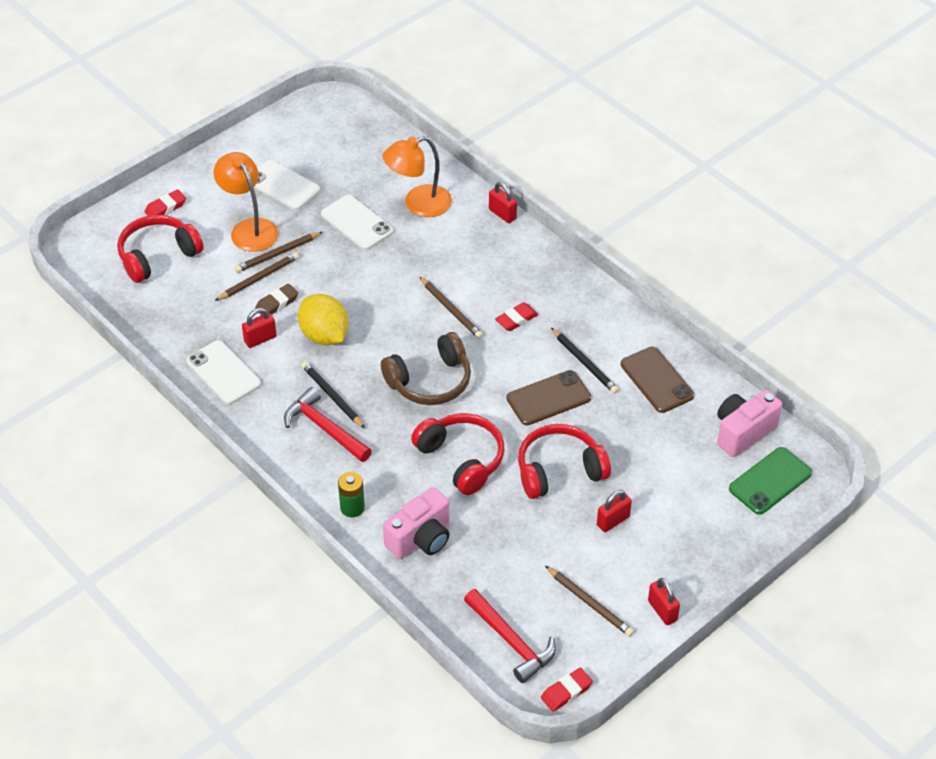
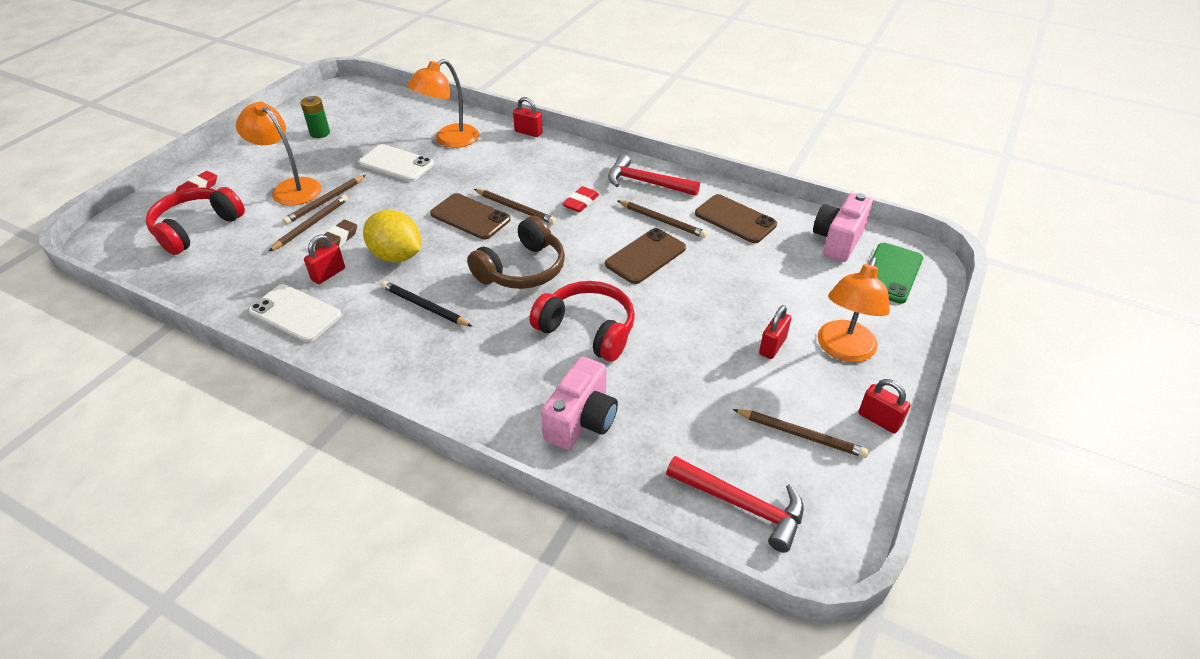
camera: 20 degrees left, 5 degrees down
white phone [254,160,320,210] -> none
red hammer [284,387,372,462] -> red hammer moved to [608,154,700,196]
green battery [338,472,365,517] -> green battery moved to [301,96,330,138]
red headphones [518,424,611,499] -> none
red eraser [541,668,593,712] -> none
black pencil [551,328,619,394] -> brown pencil [617,200,708,238]
none -> brown phone [430,193,511,239]
none -> orange lamp [818,257,890,362]

